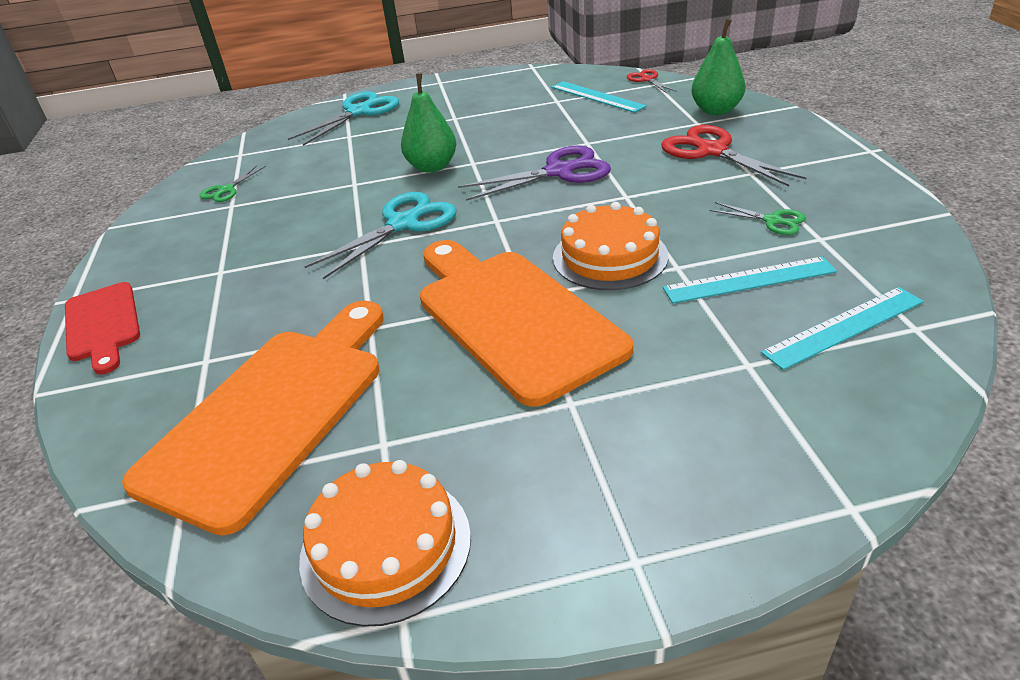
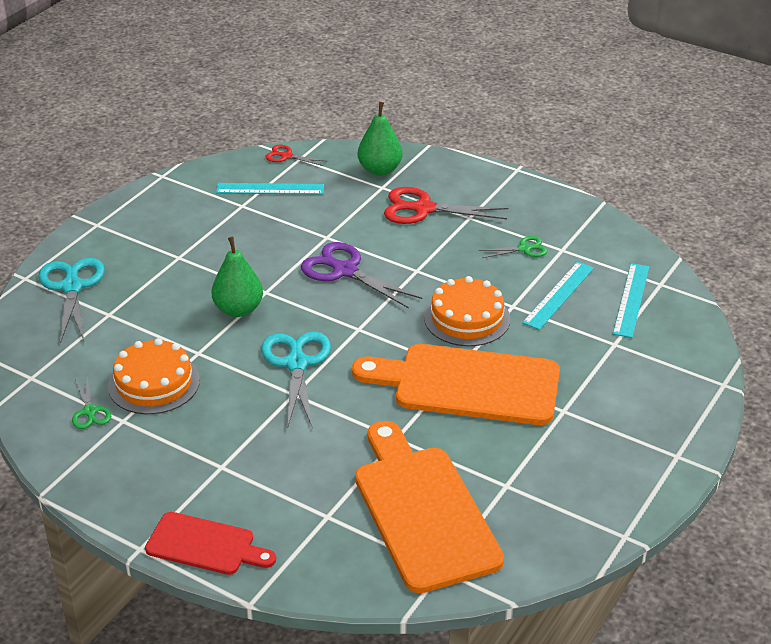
camera: 50 degrees left, 0 degrees up
orange cake [299,460,471,627] -> orange cake moved to [108,338,200,414]
purple scissors [458,145,611,201] -> purple scissors turned 75 degrees counterclockwise [301,242,422,308]

